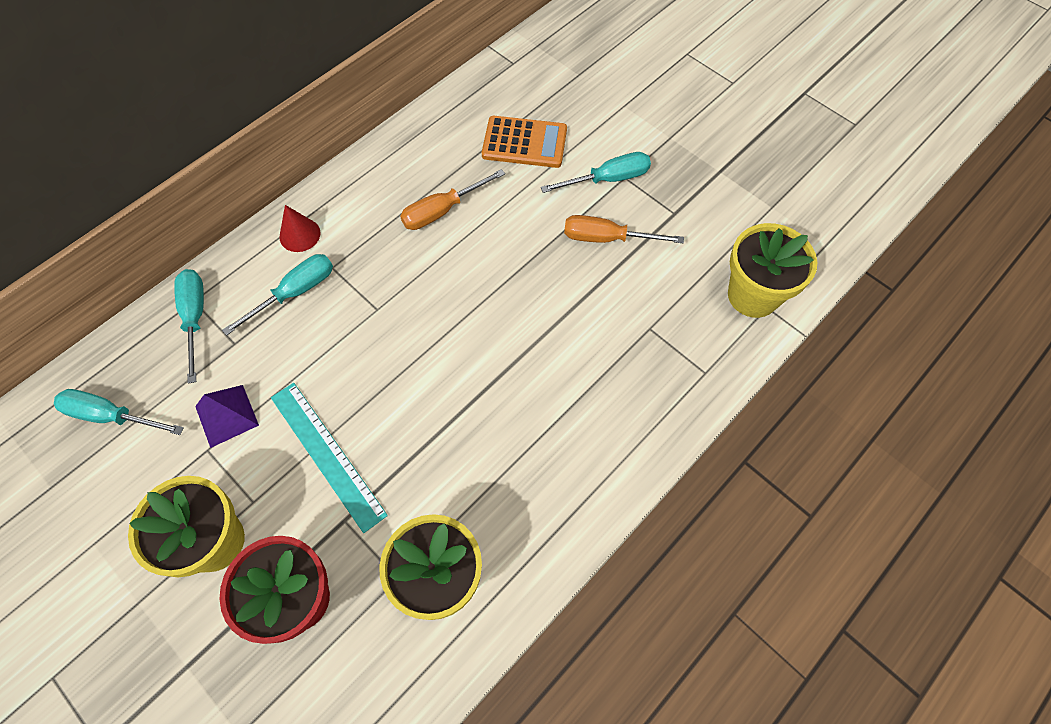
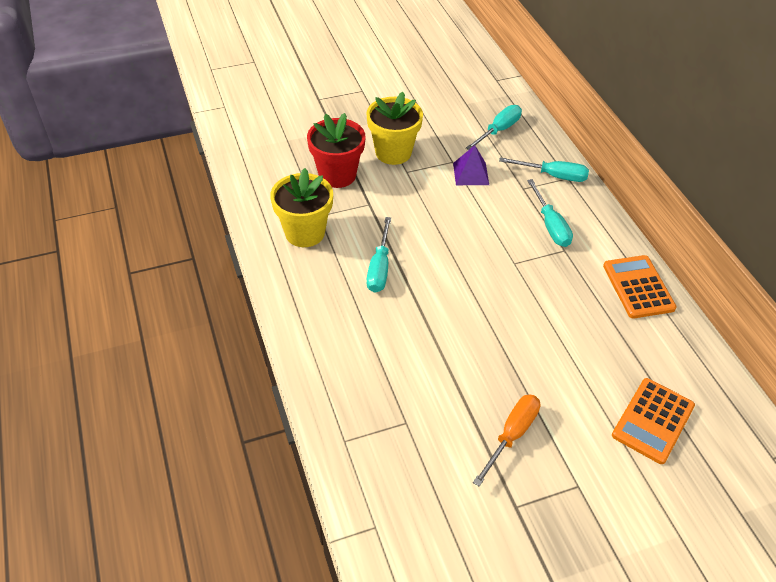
camera: 115 degrees right, 15 degrees down
turquoise ruler [271,383,388,533] -> none
red cone [279,205,320,252] -> none
orange screwdriver [400,169,505,230] -> none
turquoise screwdriver [541,152,651,193] -> turquoise screwdriver moved to [367,217,391,293]
yellow flower pot [728,223,817,318] -> none
none -> orange calculator [603,255,677,319]

